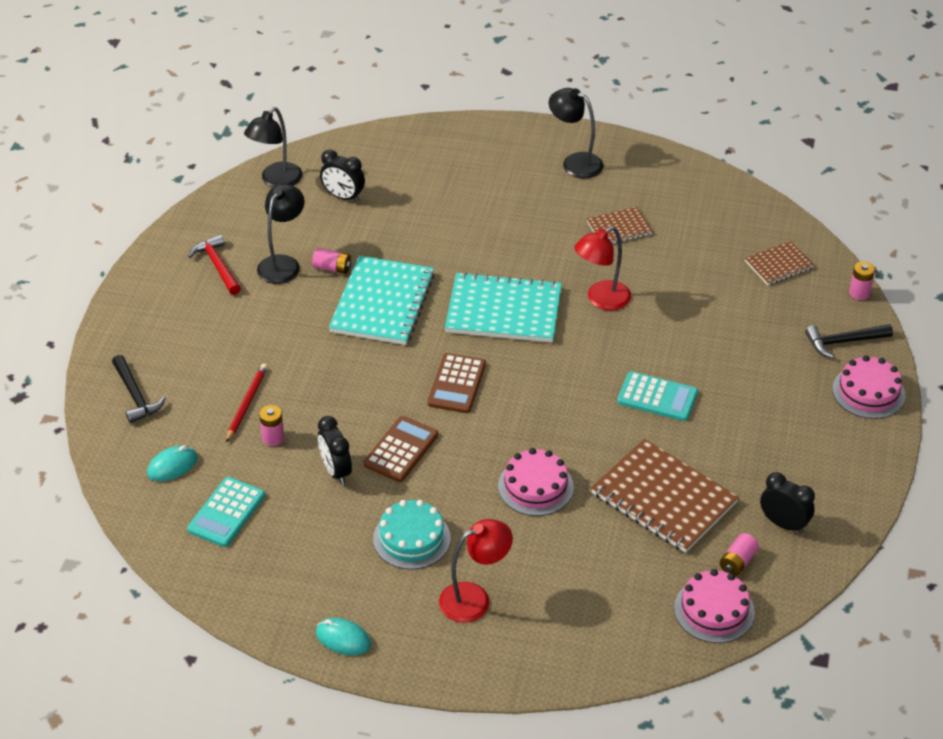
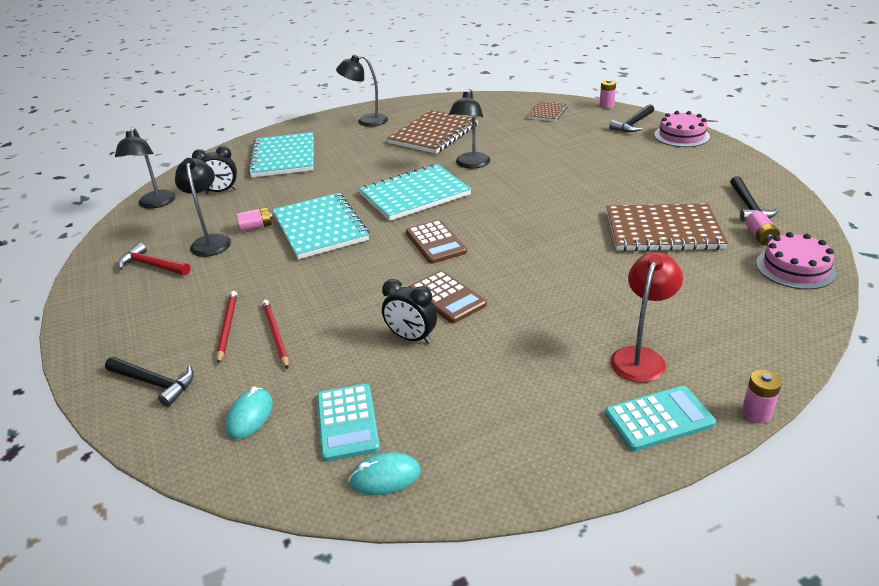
camera: 35 degrees left, 10 degrees down
pink battery [259,405,284,446] -> pink battery moved to [742,370,782,423]
turquoise mouse [316,618,371,655] -> turquoise mouse moved to [348,452,421,495]
brown calculator [364,416,438,482] -> brown calculator turned 150 degrees clockwise [409,271,487,323]
turquoise cake [373,500,451,569] -> none
pink cake [498,448,574,516] -> none
red lamp [574,226,631,311] -> black lamp [449,89,490,169]
brown notebook [587,207,652,244] -> brown notebook [387,110,478,154], size x1.89
turquoise calculator [617,371,698,421] -> turquoise calculator moved to [605,386,716,451]
black clock [760,472,815,534] -> black hammer [730,176,779,221]
none -> red pencil [216,291,237,364]
none -> turquoise notebook [248,132,314,178]

